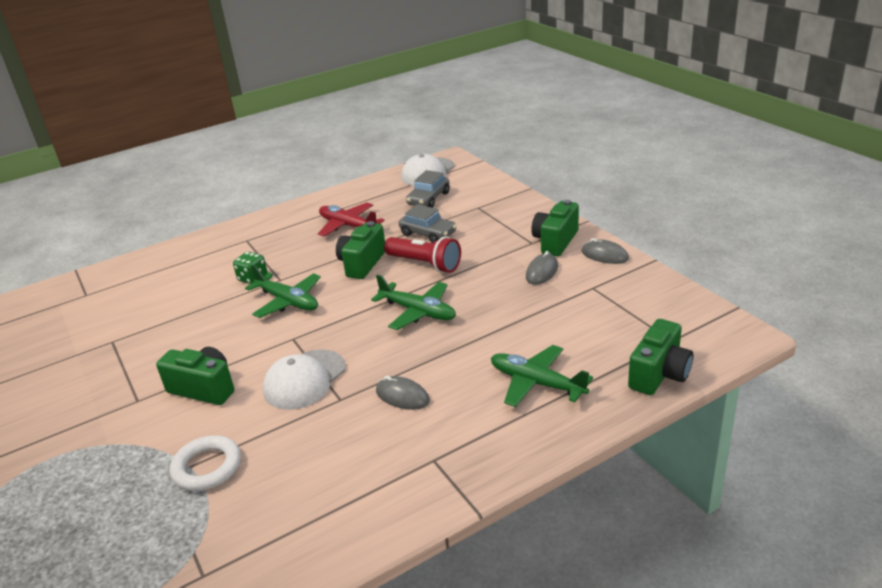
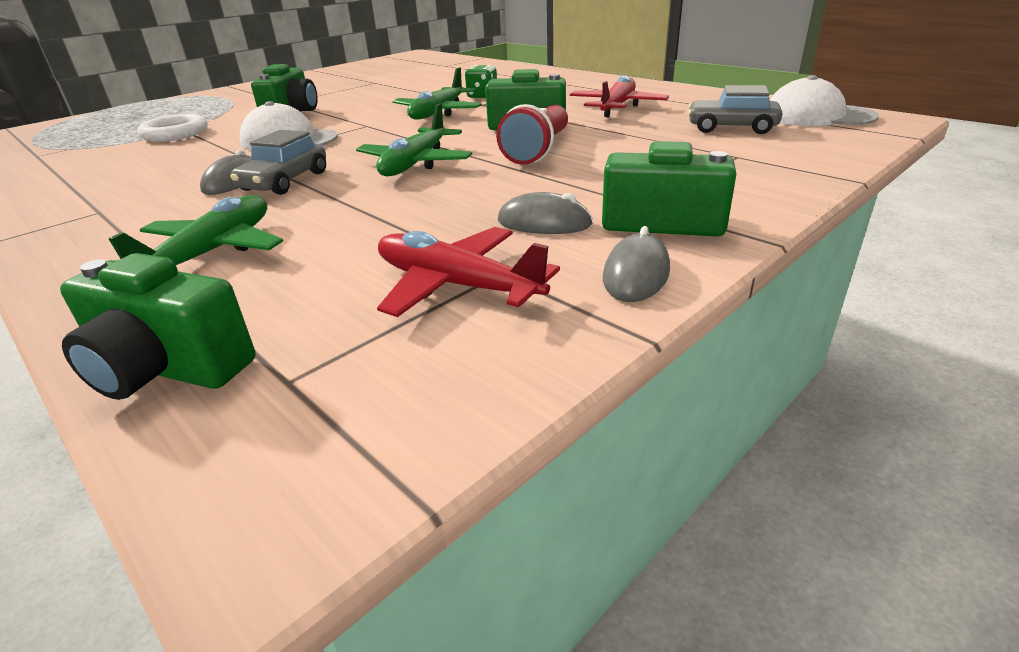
camera: 75 degrees right, 0 degrees up
grey car [399,204,457,243] -> grey car moved to [230,130,326,195]
none -> red plane [377,227,560,317]

